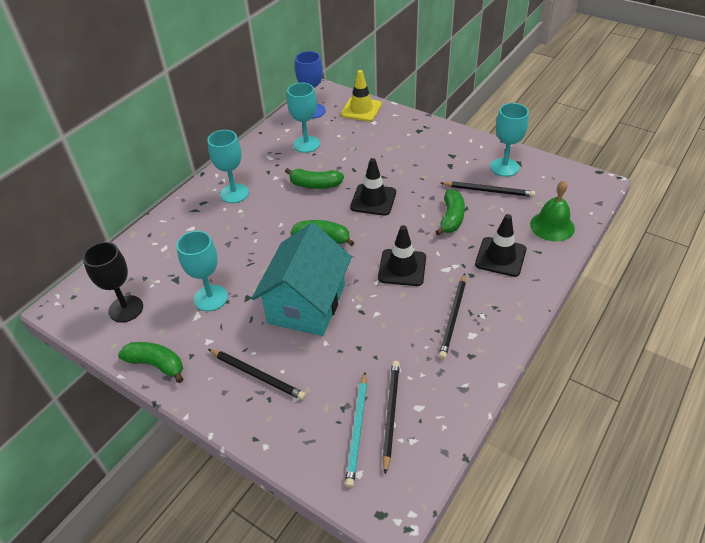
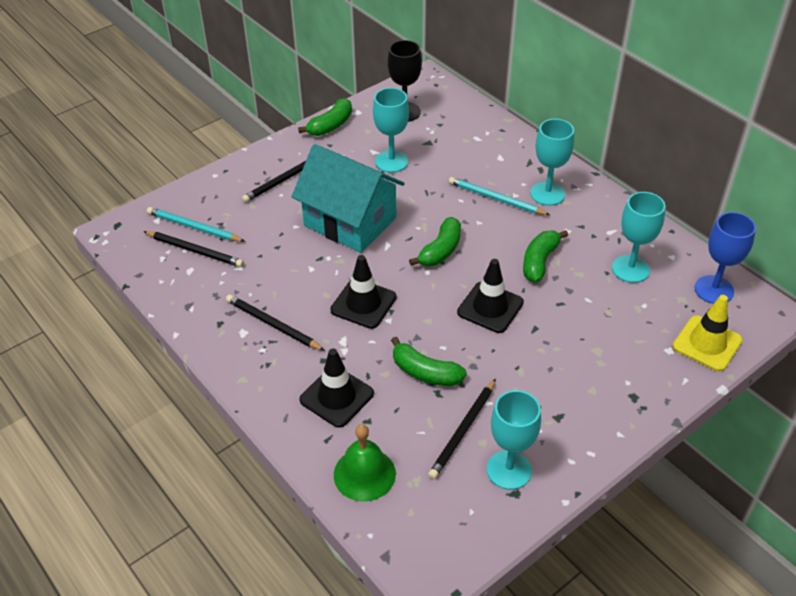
camera: 105 degrees right, 0 degrees up
none -> turquoise pencil [449,177,550,215]

